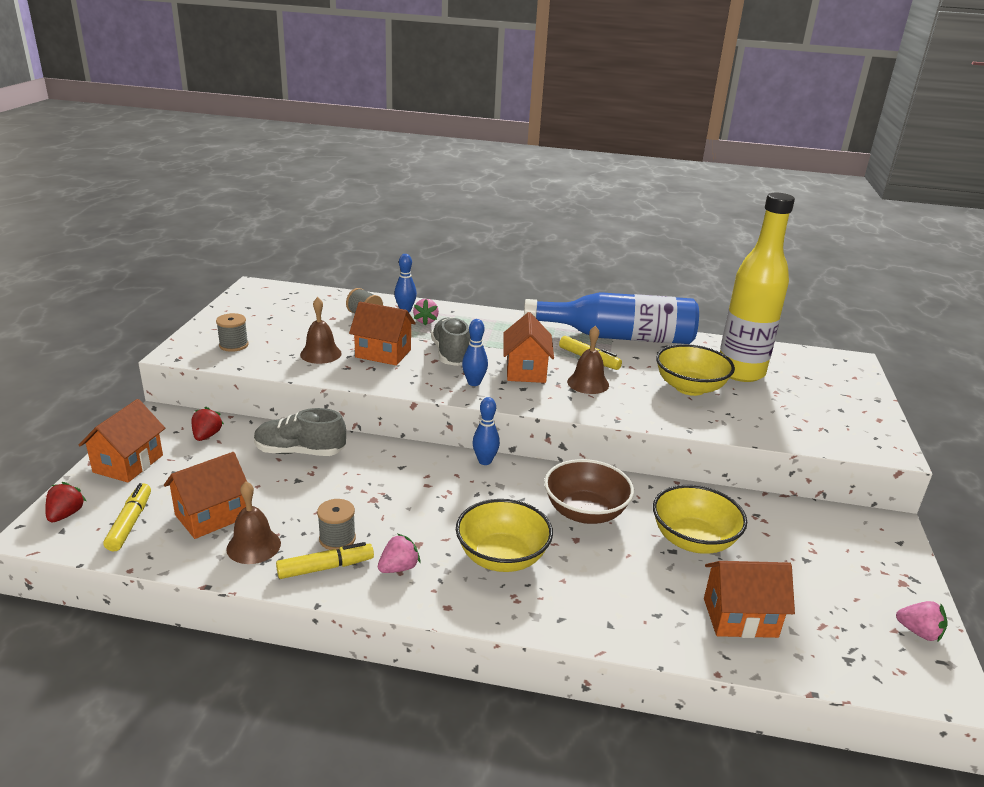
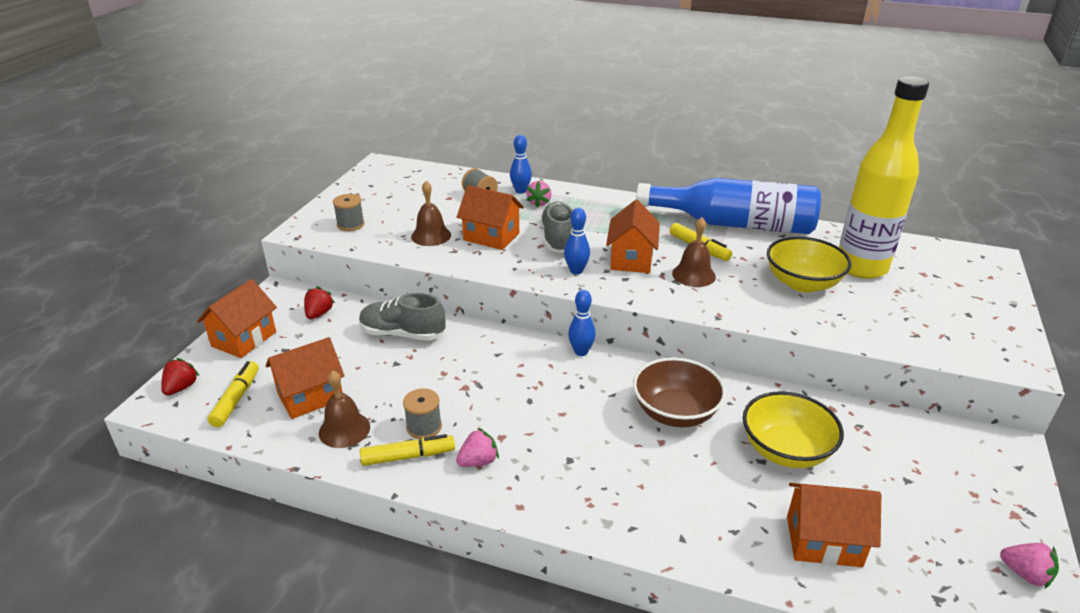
camera: 10 degrees right, 5 degrees up
yellow bowl [456,499,553,572] -> none

